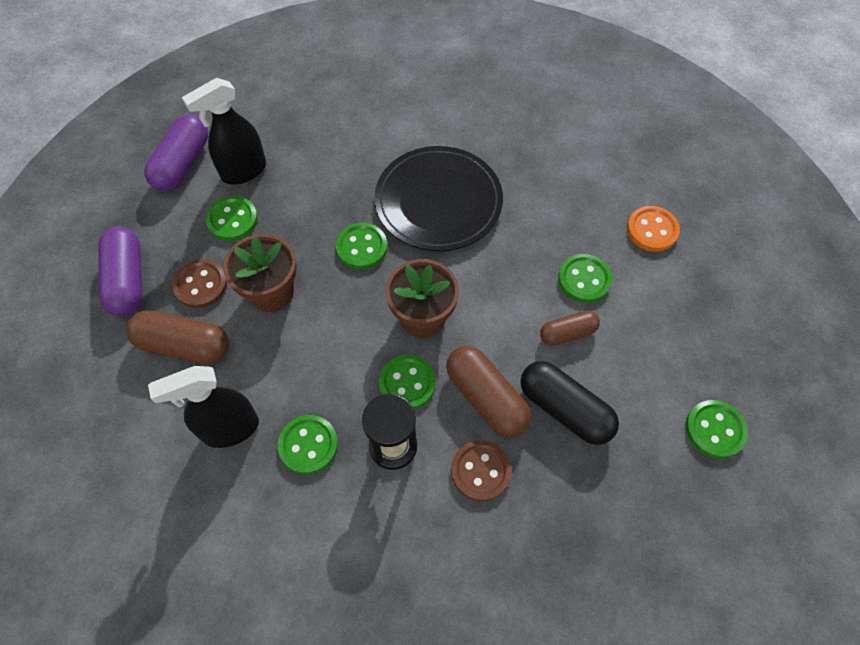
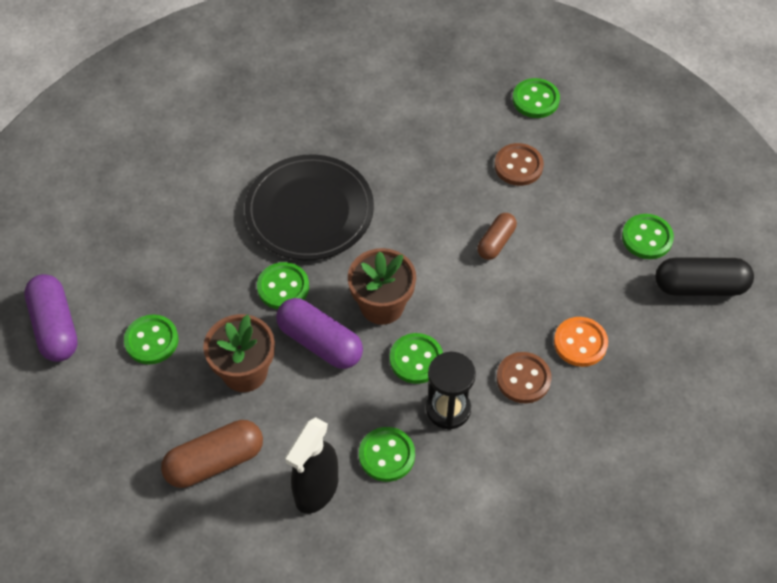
camera: 40 degrees left, 5 degrees down
purple capsule [98,226,143,316] -> purple capsule moved to [276,298,363,369]
brown button [172,259,228,308] -> brown button moved to [495,143,544,186]
black spray bottle [182,78,266,184] -> none
brown capsule [446,346,531,438] -> none
black capsule [520,361,619,445] -> black capsule moved to [655,258,754,296]
green button [558,254,612,303] -> green button moved to [513,78,560,118]
orange button [627,206,680,252] -> orange button moved to [554,317,608,367]

